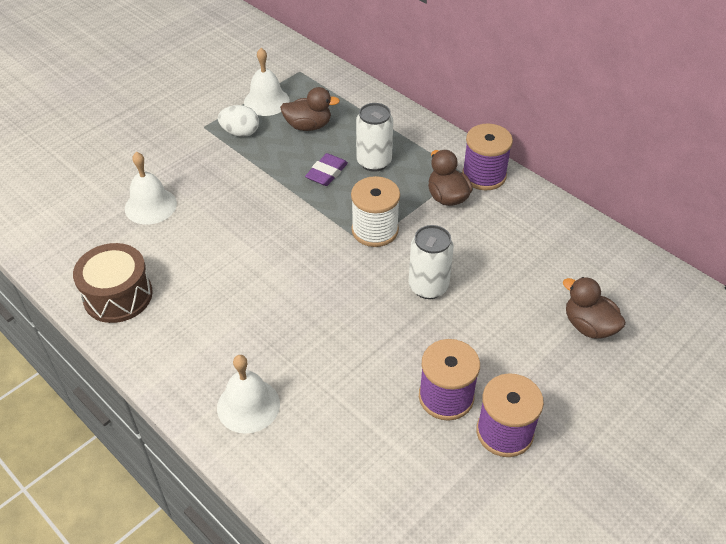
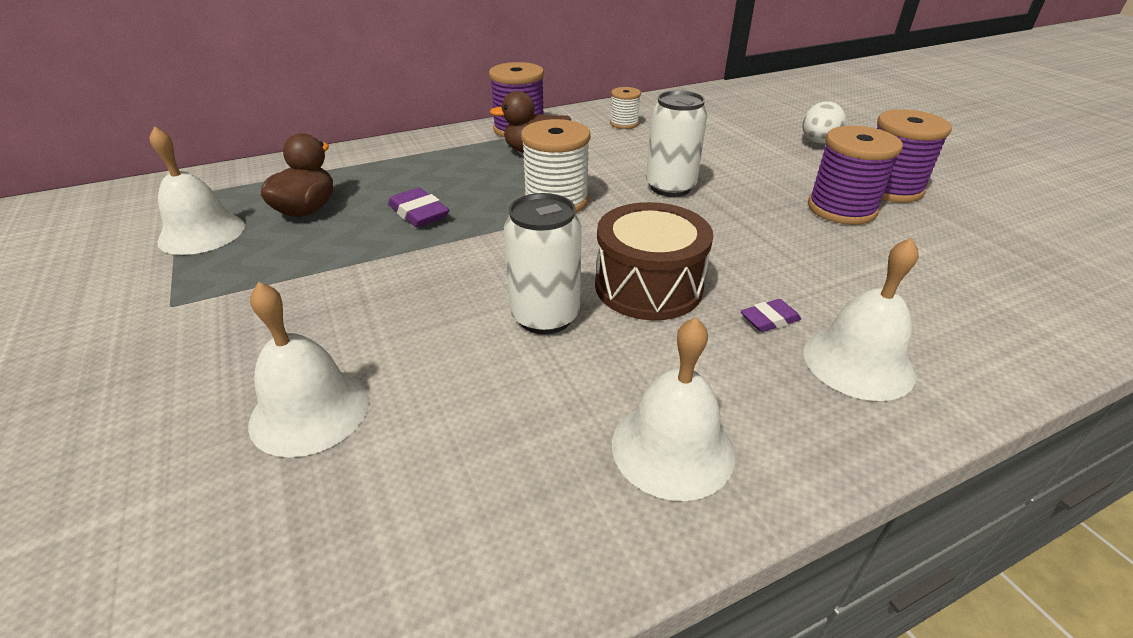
camera: 70 degrees left, 10 degrees down
brown drum [73,243,153,323] -> brown drum moved to [595,202,713,320]
white egg [218,105,259,137] -> white egg moved to [802,101,846,144]
white can [356,103,393,172] -> white can moved to [504,193,582,335]
brown duck [563,277,626,339] -> none
none -> white spool [610,87,641,129]
none -> white bell [612,317,735,501]
none -> purple eraser [740,299,801,332]

